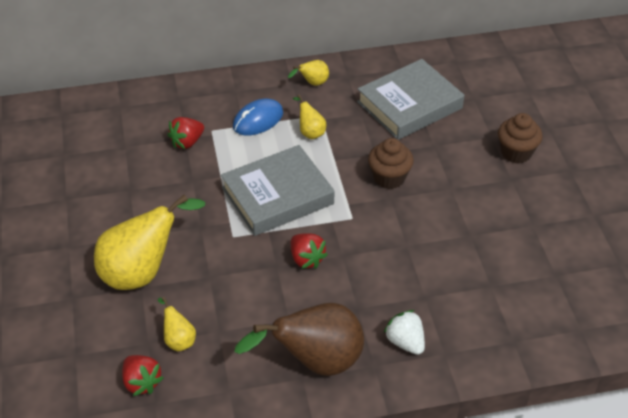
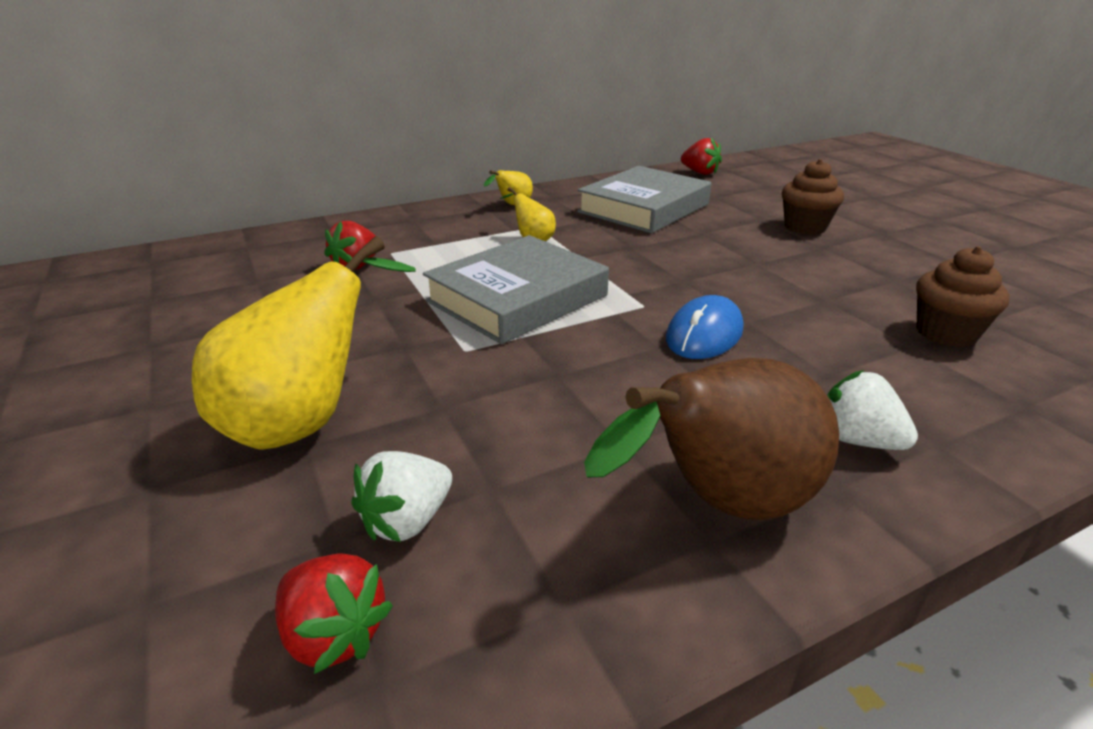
camera: 15 degrees left, 15 degrees down
yellow pear [158,297,196,352] -> white strawberry [351,451,452,542]
blue mouse [233,99,283,135] -> blue mouse moved to [666,295,743,359]
red strawberry [291,233,328,269] -> red strawberry moved to [681,138,722,175]
brown cupcake [368,138,414,189] -> brown cupcake moved to [916,246,1010,347]

